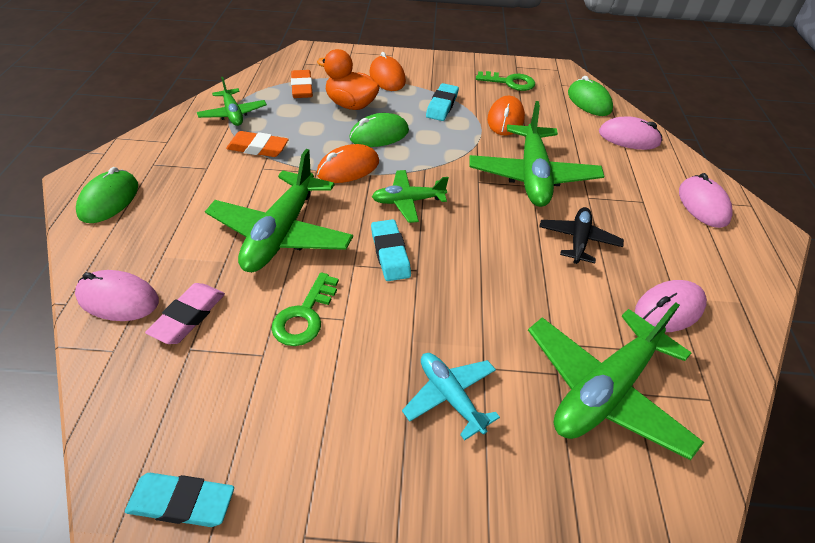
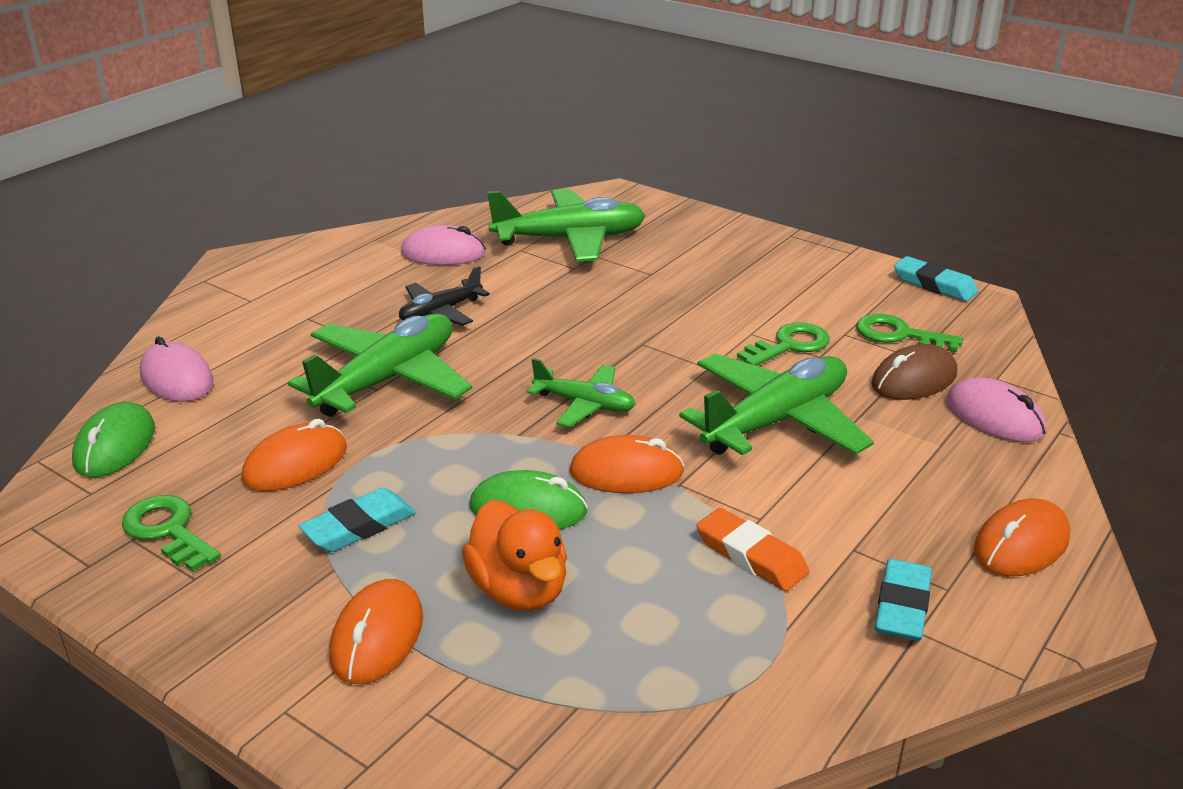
camera: 145 degrees left, 15 degrees down
green mouse [76,167,138,223] -> orange mouse [974,498,1070,576]
pink eraser [145,283,225,344] -> brown mouse [871,344,957,400]
green plane [197,77,267,126] -> none
orange eraser [291,70,313,98] -> none
turquoise eraser [371,219,411,281] -> turquoise eraser moved to [875,559,932,641]
turquoise plane [402,353,500,441] -> none
pink mouse [679,173,733,228] -> none
none -> green key [857,314,963,352]

